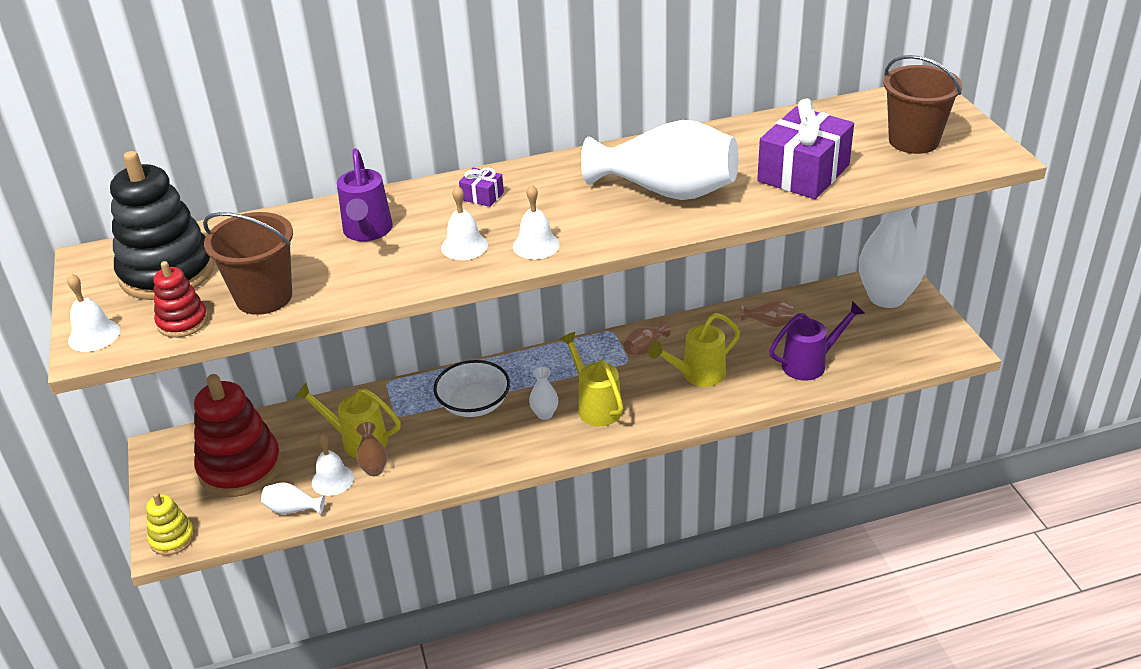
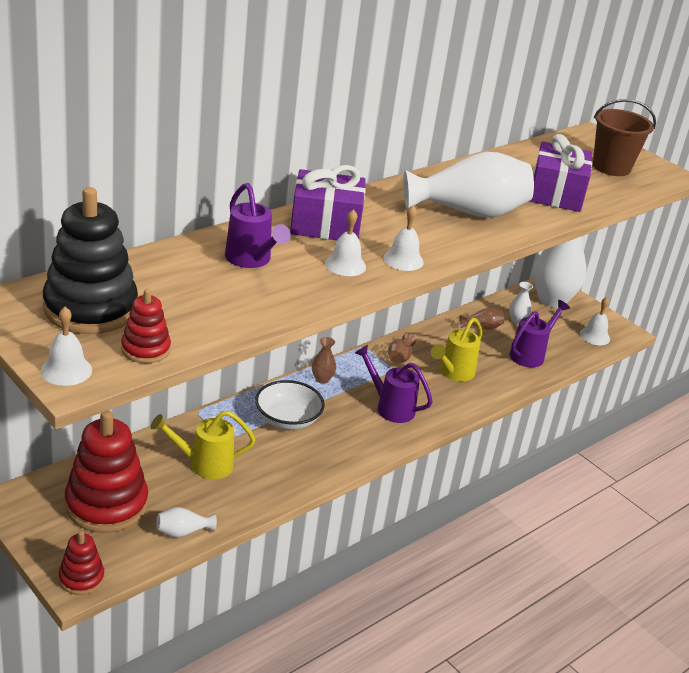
camera: 30 degrees left, 5 degrees down
yellow stacking toy [146,492,195,555] -> red stacking toy [59,531,104,595]
brown bucket [203,212,293,315] -> none
white bell [312,433,354,496] -> white bell moved to [580,297,610,345]
brown vase [356,422,387,476] -> brown vase moved to [312,337,336,384]
purple gift [459,168,504,207] -> purple gift [290,165,366,240], size x2.25
white vase [529,367,558,420] -> white vase moved to [509,282,533,324]
yellow watering can [559,332,624,426] -> purple watering can [355,345,433,423]

